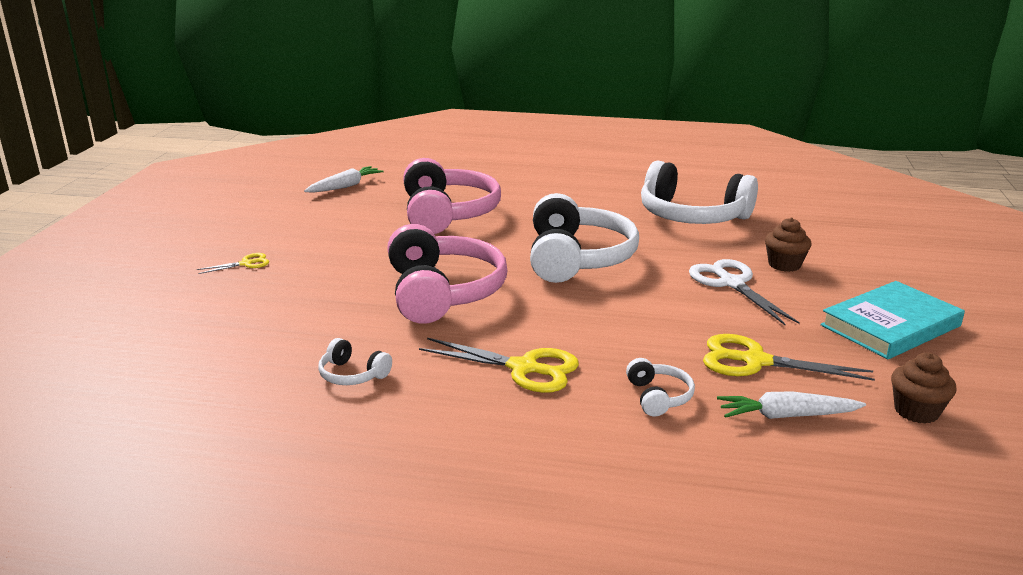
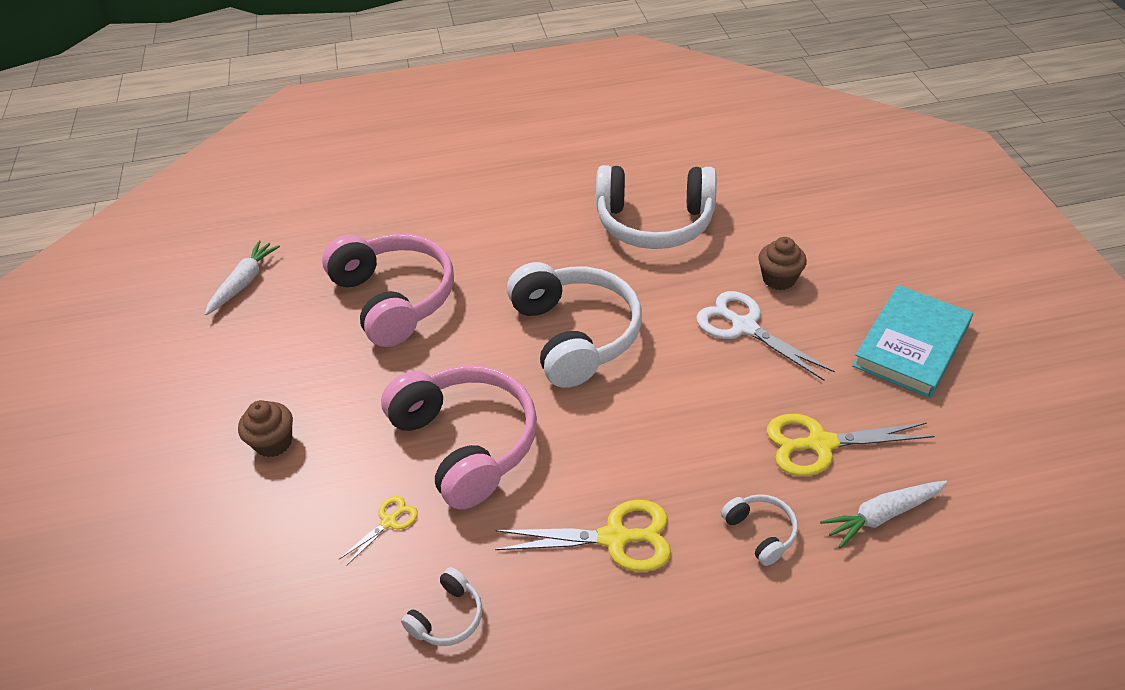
camera: 20 degrees left, 20 degrees up
yellow scissors [197,253,269,274] -> yellow scissors moved to [339,496,418,566]
white headphones [318,338,392,385] -> white headphones turned 60 degrees counterclockwise [401,567,482,646]
brown cupcake [891,353,956,424] -> brown cupcake moved to [238,400,293,457]

